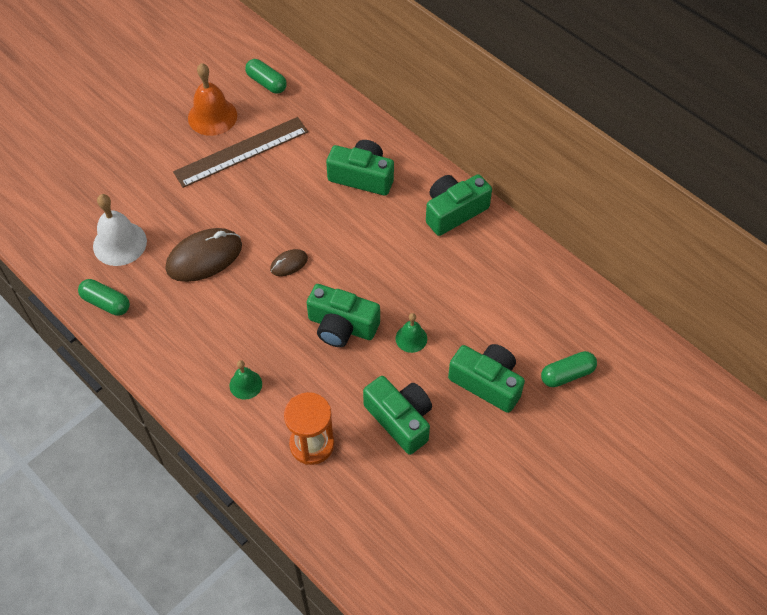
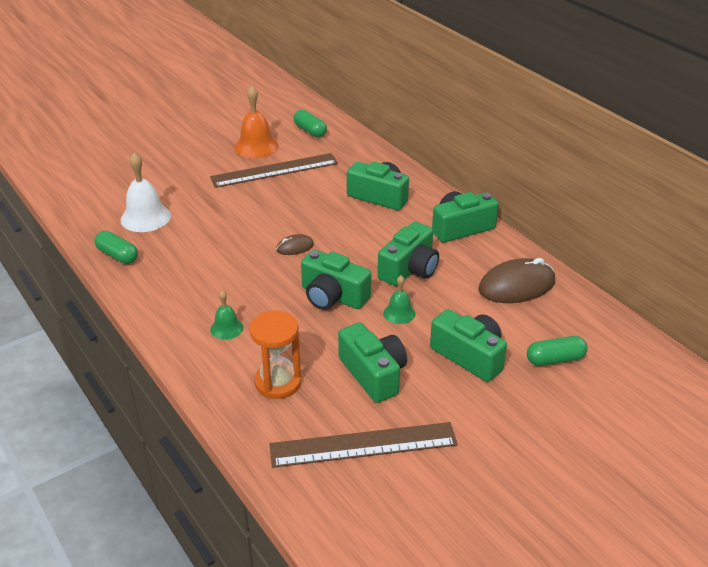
camera: 10 degrees right, 20 degrees down
brown mouse [166,228,242,282] -> brown mouse moved to [478,258,555,303]
none -> brown ruler [269,422,458,468]
none -> green camera [378,222,439,286]

